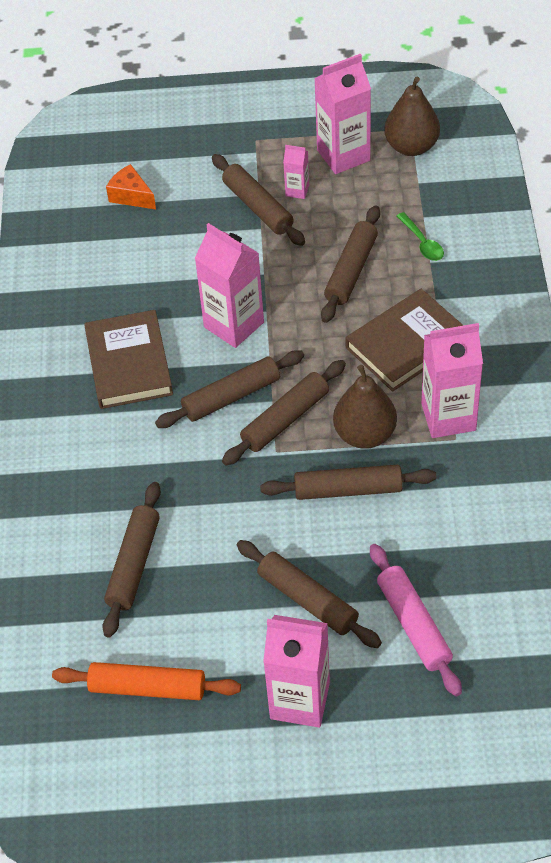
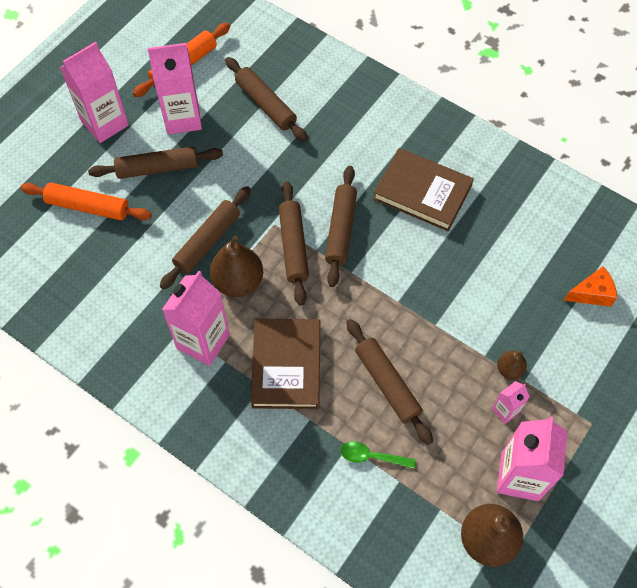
camera: 125 degrees right, 10 degrees up
pink carton [195,223,264,348] -> pink carton moved to [148,43,202,134]
brown rolling pin [212,154,305,246] -> brown pear [497,351,527,380]
pink rolling pin [370,544,462,696] -> orange rolling pin [21,183,152,220]

